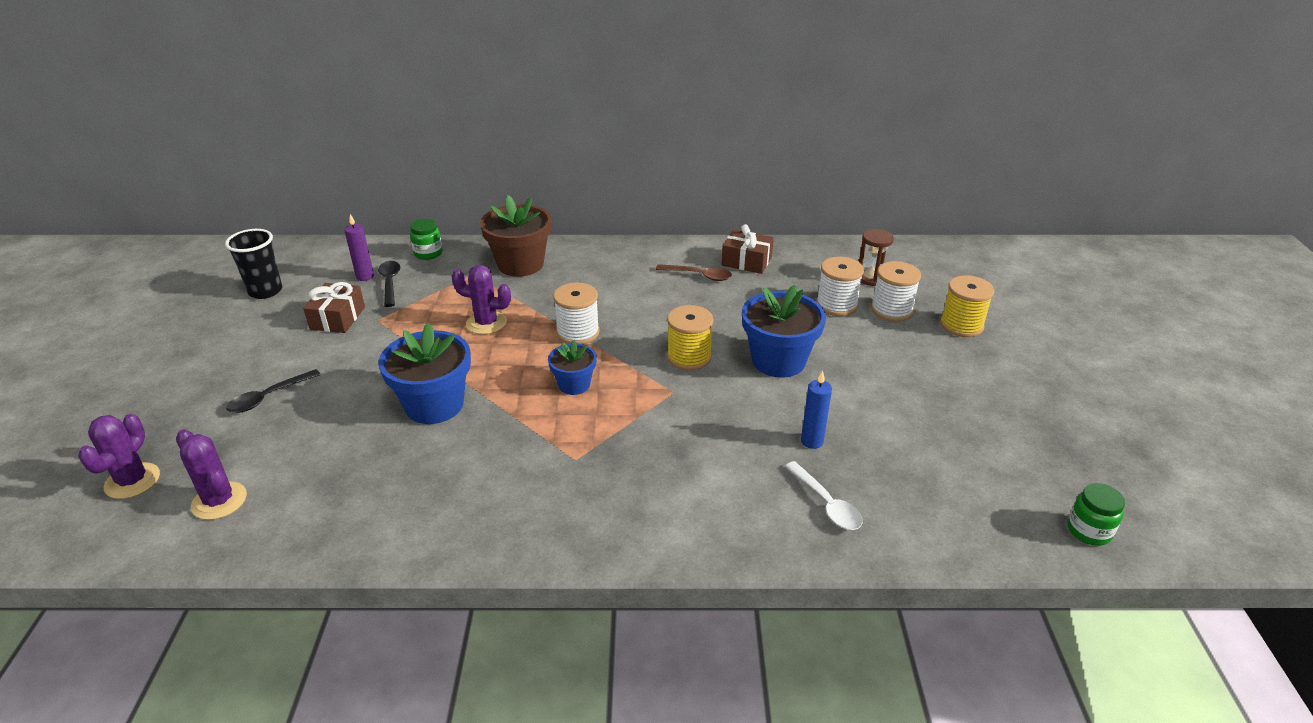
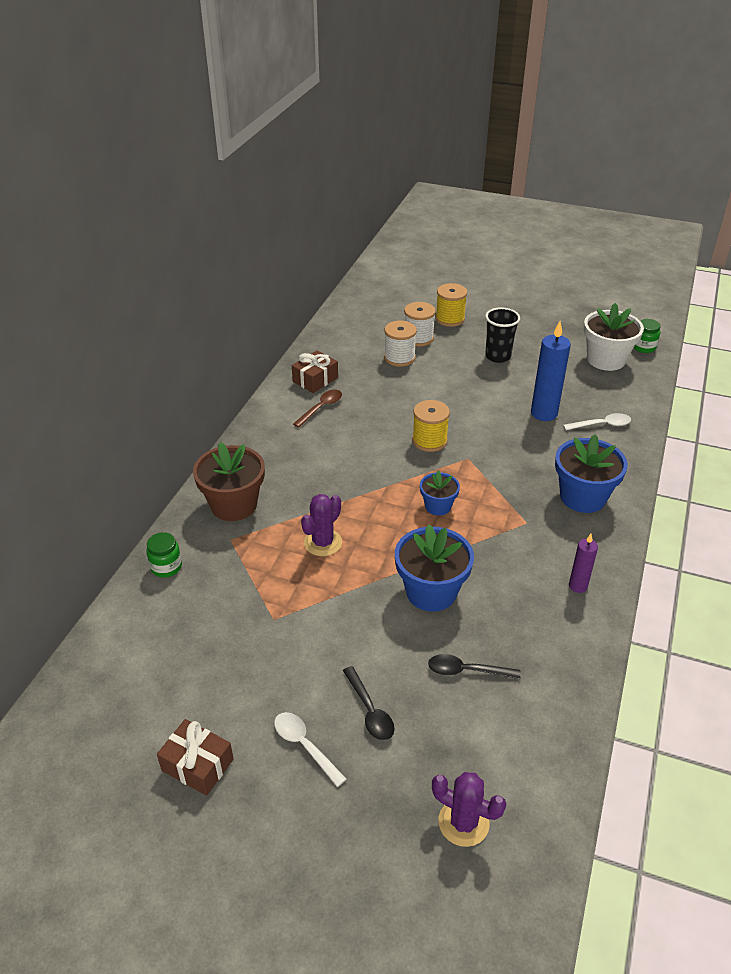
camera: 70 degrees left, 5 degrees up
purple cactus [176,429,247,520] -> none
black cup [225,229,282,299] -> black cup moved to [485,307,520,363]
brown gift [303,282,365,333] -> brown gift moved to [157,719,234,796]
purple candle [344,214,374,281] -> purple candle moved to [569,534,598,593]
black spoon [378,261,400,307] -> black spoon moved to [428,654,521,679]
white spool [553,282,600,344] -> none
blue flower pot [742,285,826,378] -> blue flower pot moved to [555,434,628,513]
blue candle [801,371,832,449] -> blue candle [531,321,571,421], size x1.76
brown hourglass [859,229,894,286] -> none
none -> white spoon [274,712,346,787]
none -> white flower pot [584,303,644,371]

